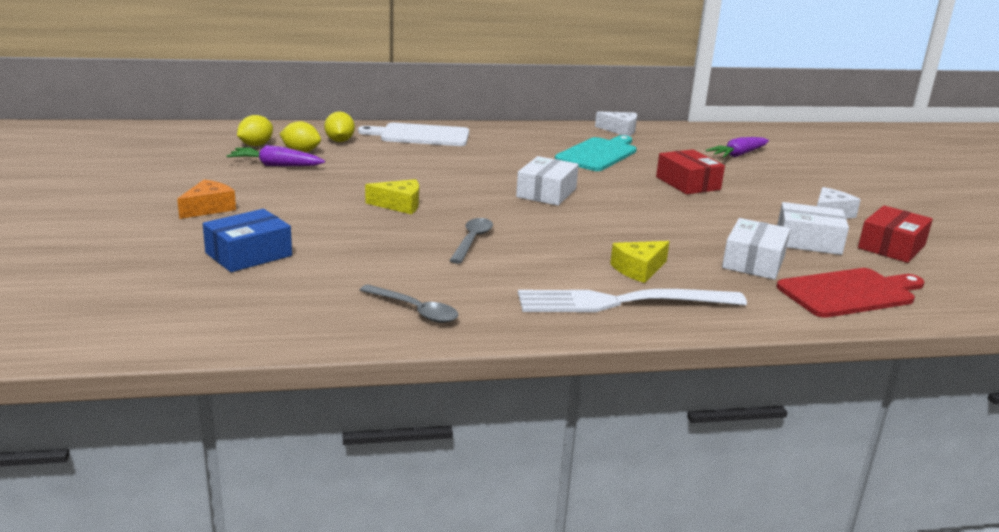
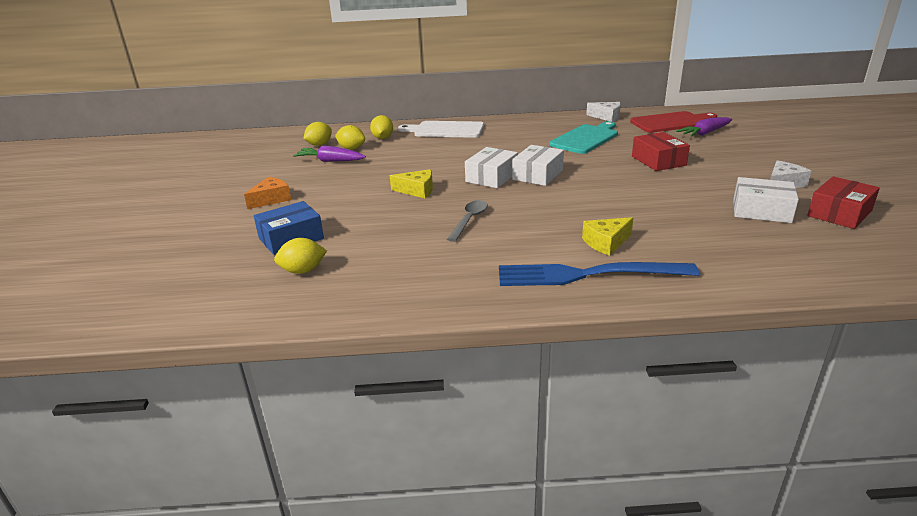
camera: 10 degrees right, 5 degrees up
grey spoon [360,285,458,323] -> none
white fork [518,289,747,312] -> blue fork [499,262,699,286]
white box [722,218,790,280] -> white box moved to [465,147,518,188]
red cutting board [776,268,925,318] -> red cutting board moved to [630,111,717,133]
none -> yellow lemon [274,238,327,274]

